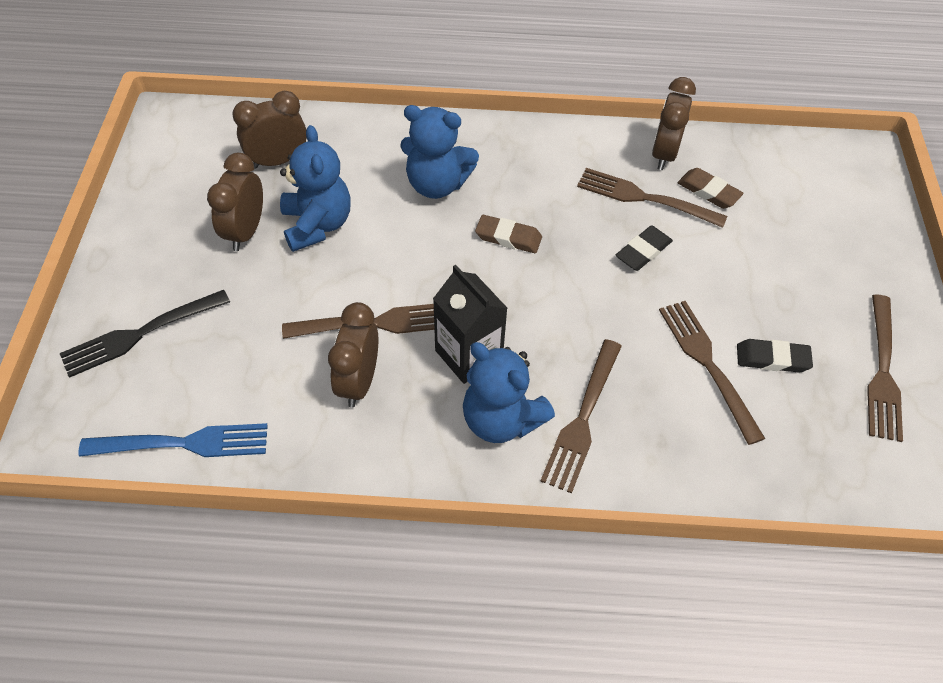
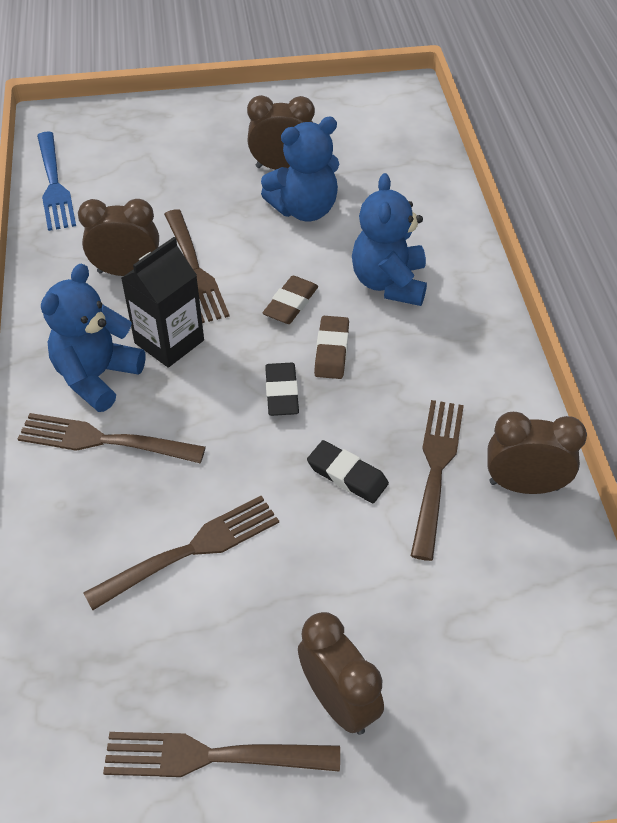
camera: 80 degrees right, 5 degrees down
black fork [60,290,230,378] -> none
brown clock [232,91,307,169] -> brown clock moved to [298,612,384,735]
brown eraser [678,168,744,209] -> brown eraser moved to [263,276,318,324]
black eraser [737,339,813,373] -> black eraser moved to [265,362,299,416]

